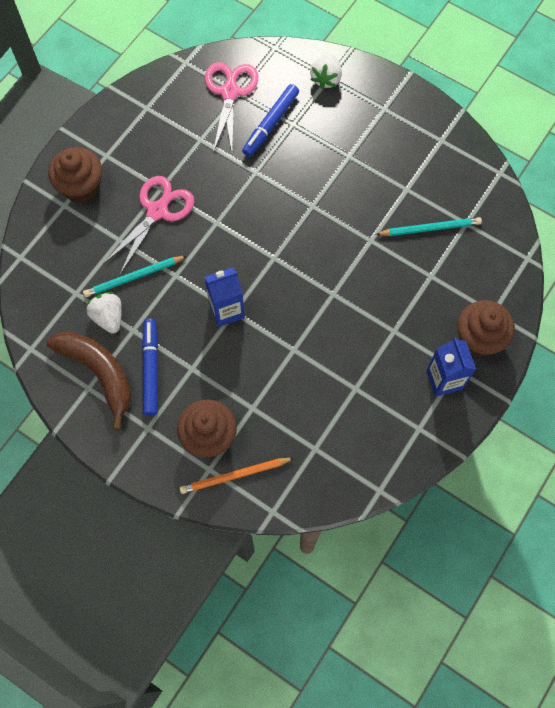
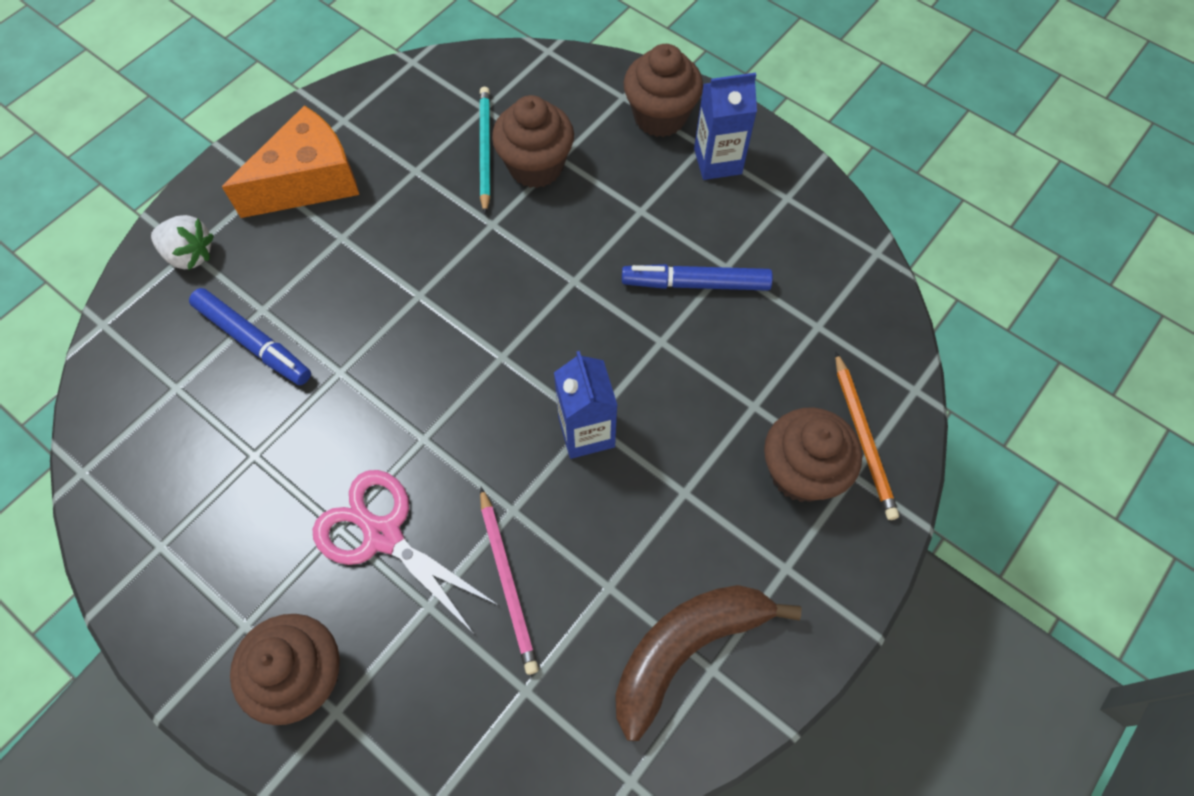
camera: 85 degrees left, 5 degrees down
turquoise pencil [83,256,187,297] -> pink pencil [480,487,539,675]
white strawberry [86,292,122,334] -> none
blue marker [142,318,158,416] -> blue marker moved to [622,264,773,291]
pink scissors [205,62,258,152] -> none
none -> orange cheese [222,105,359,218]
none -> brown cupcake [492,95,574,188]

